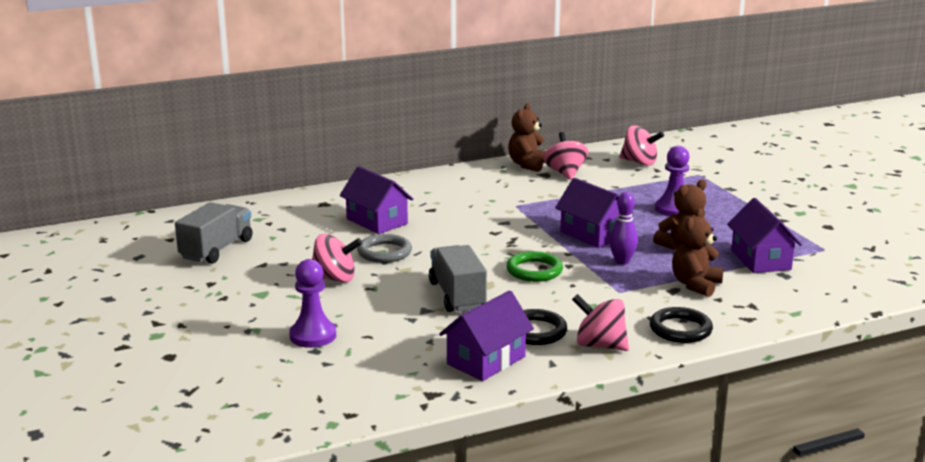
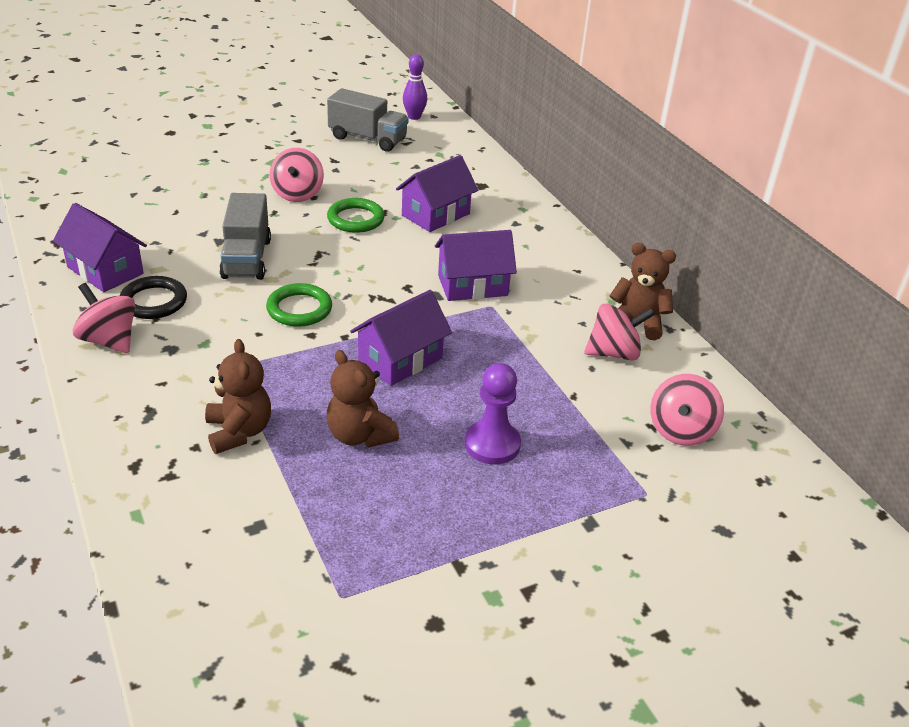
camera: 85 degrees right, 15 degrees up
purple pawn [289,259,336,348] -> none
grey ring [357,234,412,263] -> green ring [327,198,385,233]
grey truck [429,245,487,312] -> grey truck turned 105 degrees clockwise [219,193,271,280]
pink spinning top [572,294,629,351] -> pink spinning top turned 75 degrees counterclockwise [73,283,136,353]
purple bowling pin [609,192,638,265] -> purple bowling pin moved to [403,54,427,120]
black ring [650,307,713,343] -> none
brown teddy bear [672,208,724,297] -> brown teddy bear turned 45 degrees clockwise [205,339,271,454]
purple house [727,198,802,273] -> purple house moved to [435,230,517,301]

